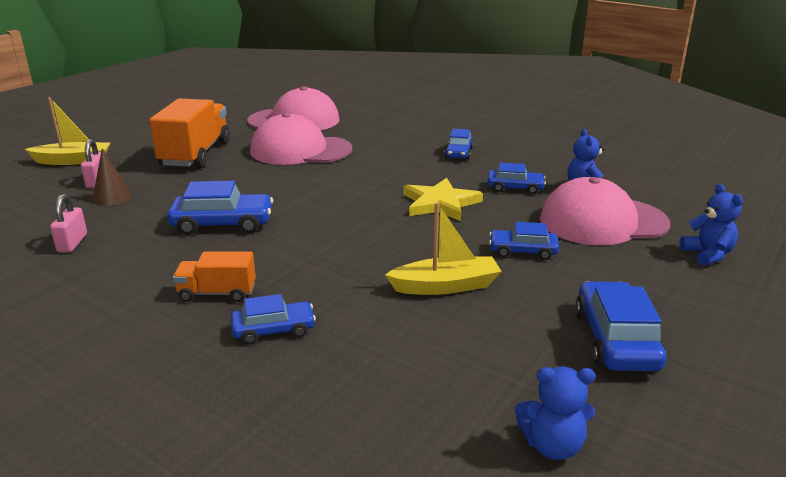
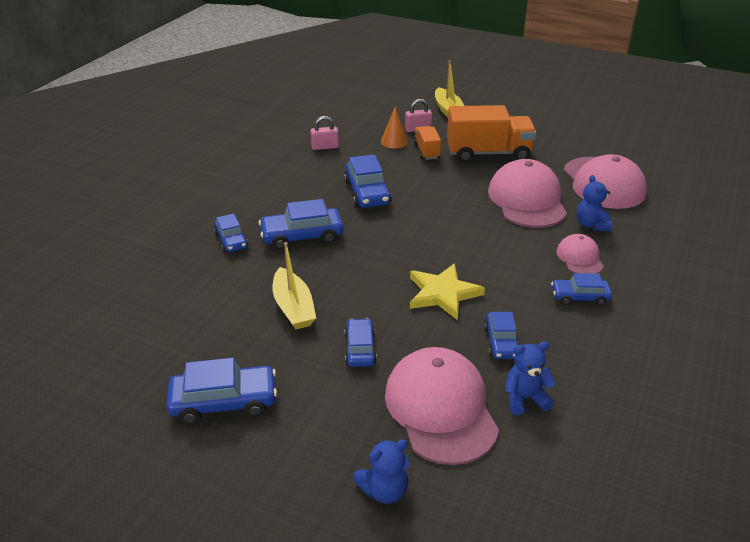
camera: 80 degrees right, 10 degrees up
brown cone [92,149,132,206] -> orange cone [381,107,408,148]
orange truck [173,251,256,302] -> orange truck moved to [413,126,441,160]
blue teddy bear [515,366,596,460] -> blue teddy bear moved to [577,175,612,231]
none -> blue car [259,199,344,250]
none -> pink cap [556,234,604,274]

